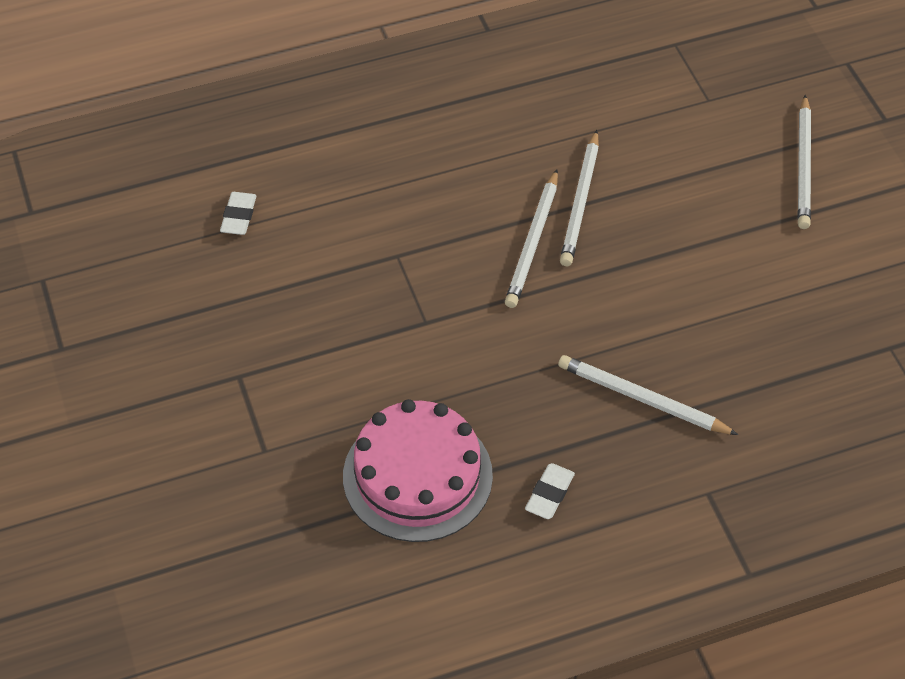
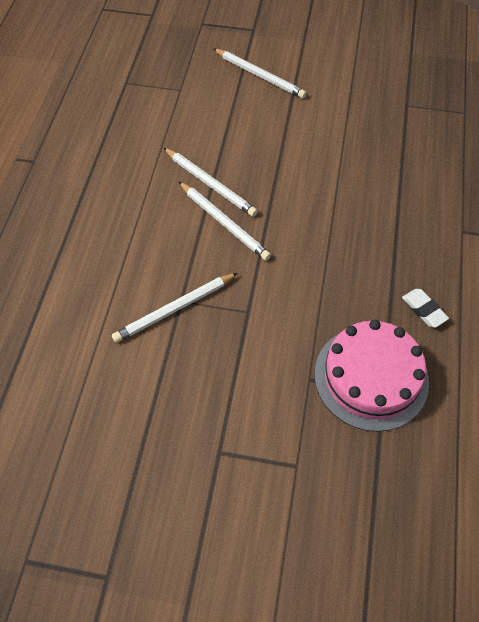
camera: 60 degrees left, 5 degrees up
white eraser [220,192,256,235] -> none
white pencil [558,355,738,435] -> white pencil moved to [112,273,238,343]

